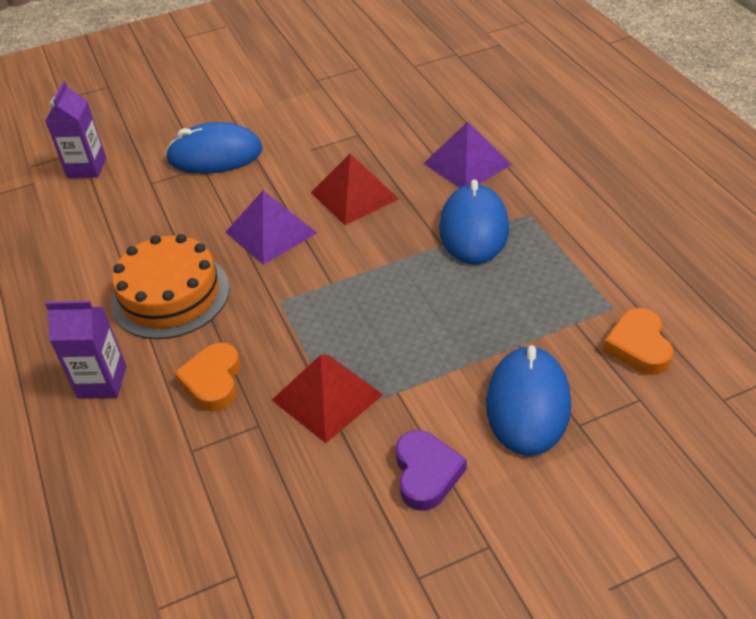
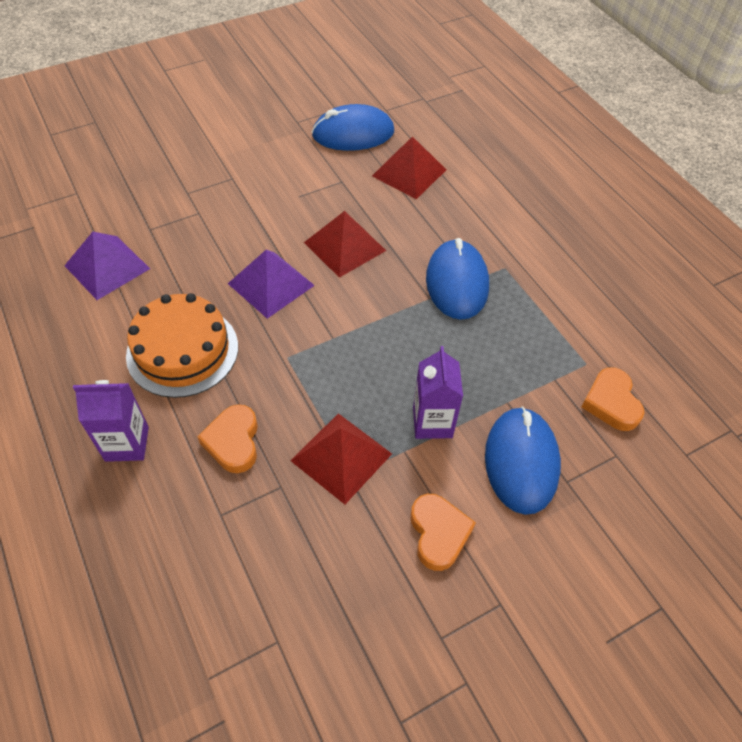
camera: 10 degrees left, 10 degrees up
purple carton [45,81,106,178] -> purple carton moved to [413,346,463,439]
blue mouse [165,122,263,174] -> blue mouse moved to [312,104,394,151]
purple heart [396,430,467,511] -> orange heart [411,494,476,571]
purple pyramid [423,122,512,188] -> purple pyramid moved to [64,232,150,300]
none -> red pyramid [372,136,446,199]

